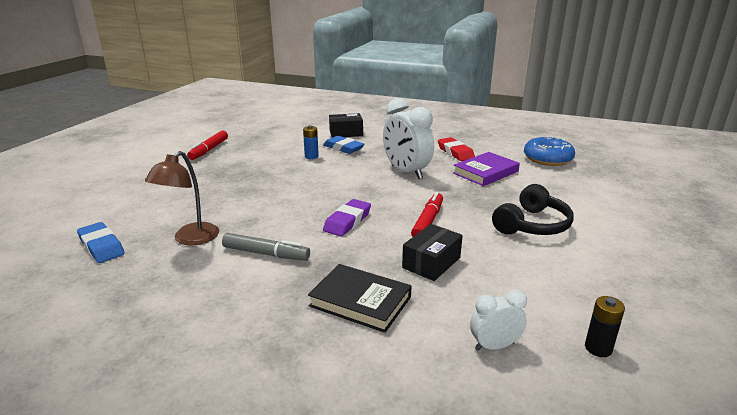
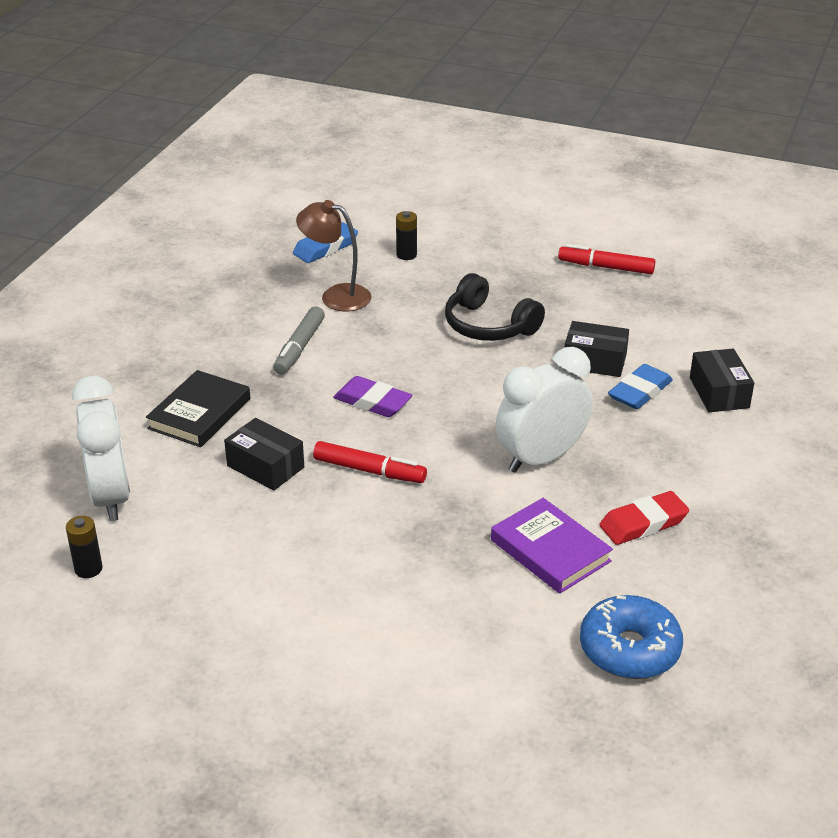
camera: 90 degrees right, 10 degrees up
blue battery [303,125,319,159] -> black box [565,321,629,377]
white clock [470,289,527,351] -> white clock [72,376,130,521], size x1.91
black headphones [492,184,574,235] -> black headphones moved to [445,273,545,341]
none -> black battery [396,211,417,260]

